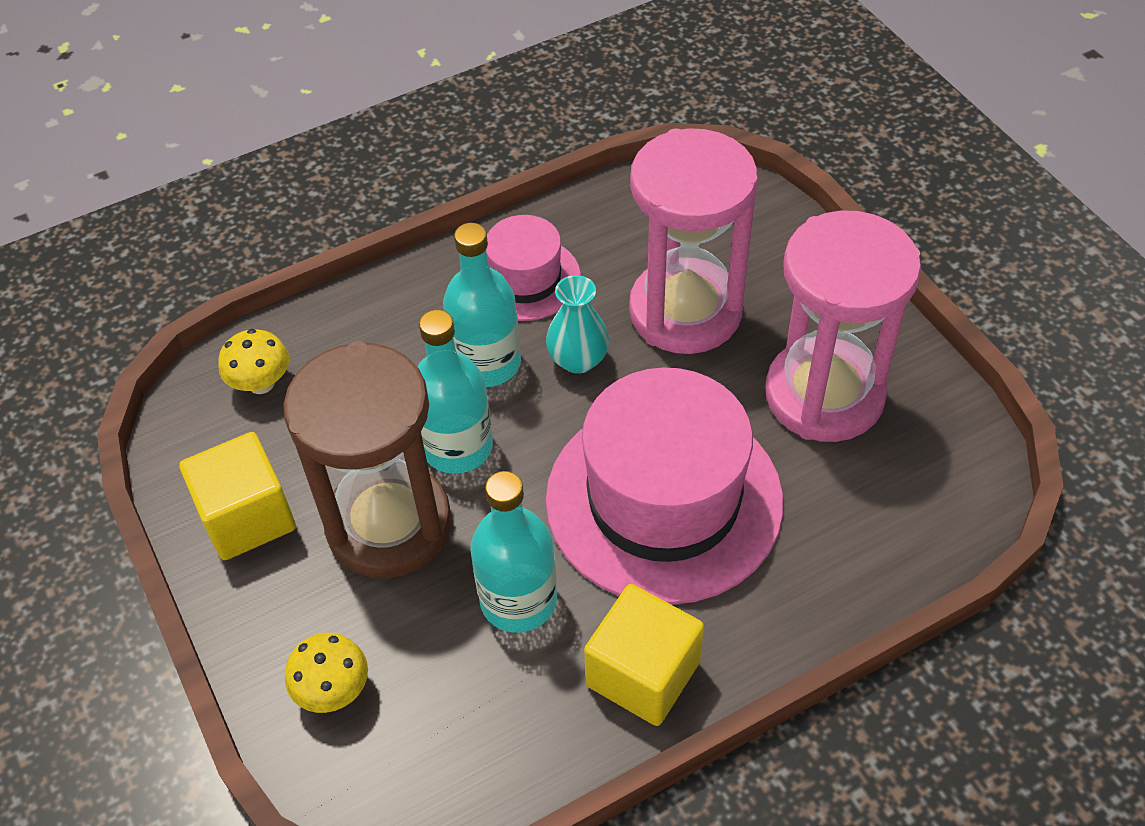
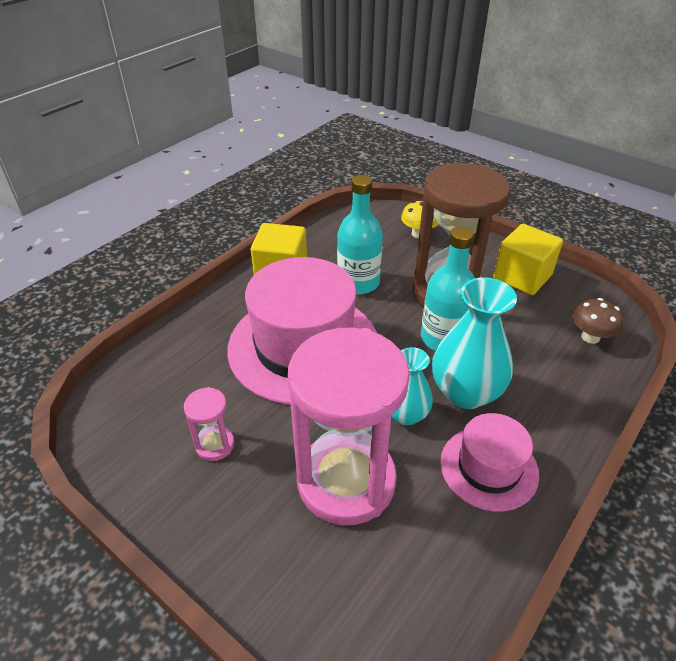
camera: 155 degrees right, 10 degrees down
yellow mushroom [218,329,289,394] -> brown mushroom [573,298,624,344]
turquoise bottle [443,223,521,387] -> turquoise vase [432,277,517,409]
pink hourglass [766,210,921,442] -> pink hourglass [184,387,234,461], size x0.42

